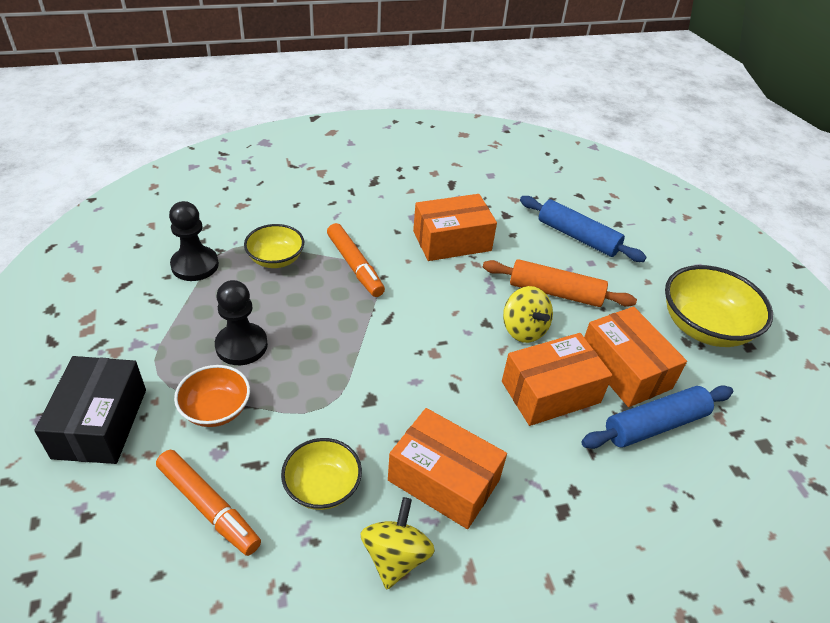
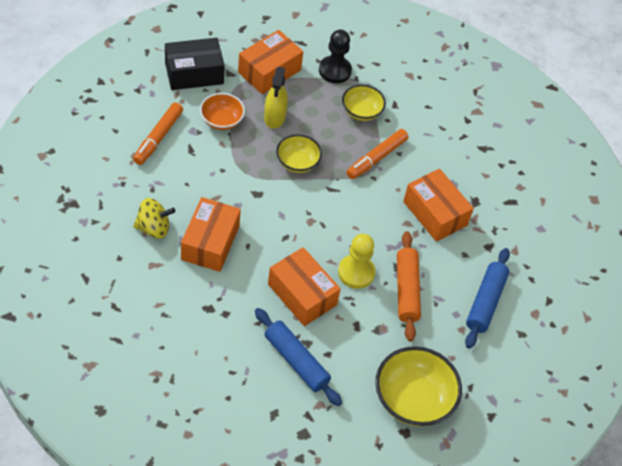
camera: 70 degrees right, 10 degrees up
black pawn [215,280,268,365] -> yellow spray bottle [264,67,288,129]
yellow bowl [281,438,362,510] -> yellow bowl moved to [276,134,322,173]
yellow spinning top [503,286,553,343] -> yellow pawn [338,234,375,289]
orange box [584,306,687,407] -> orange box moved to [238,30,303,94]

